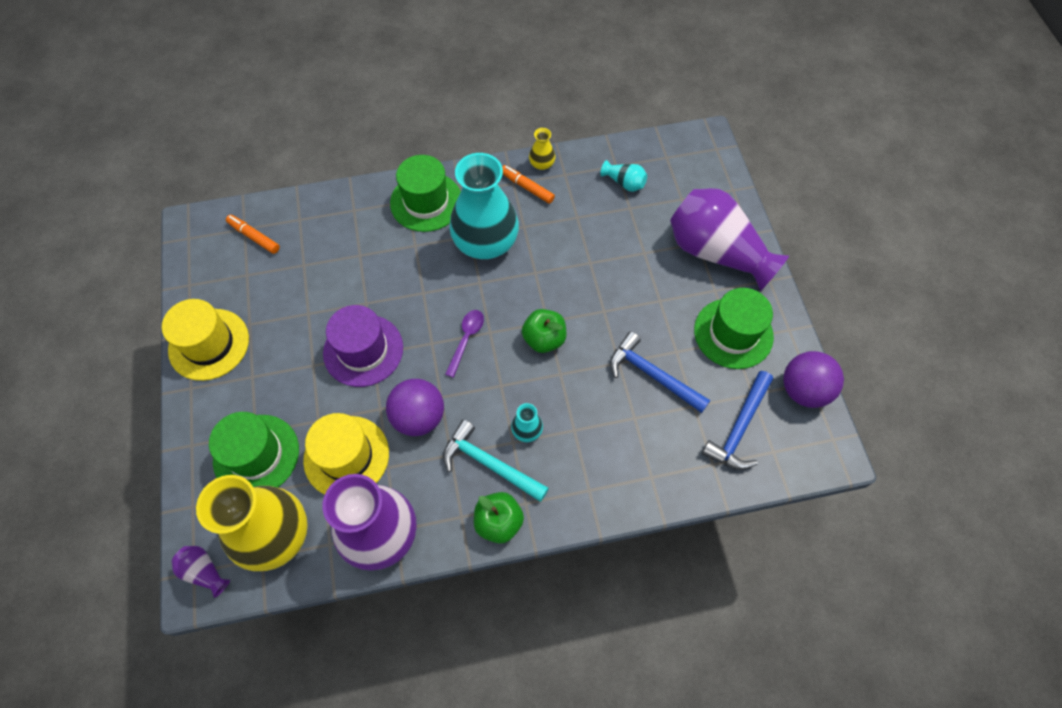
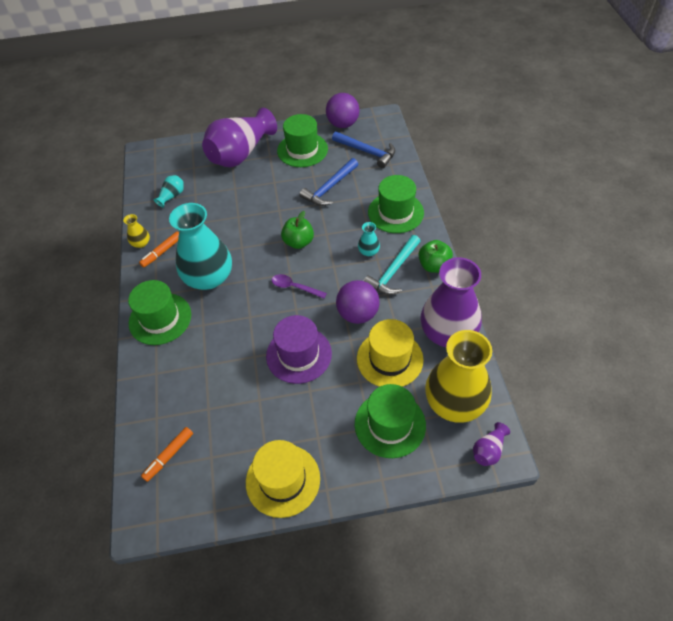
camera: 85 degrees left, 10 degrees down
none -> green hat [368,175,424,233]

